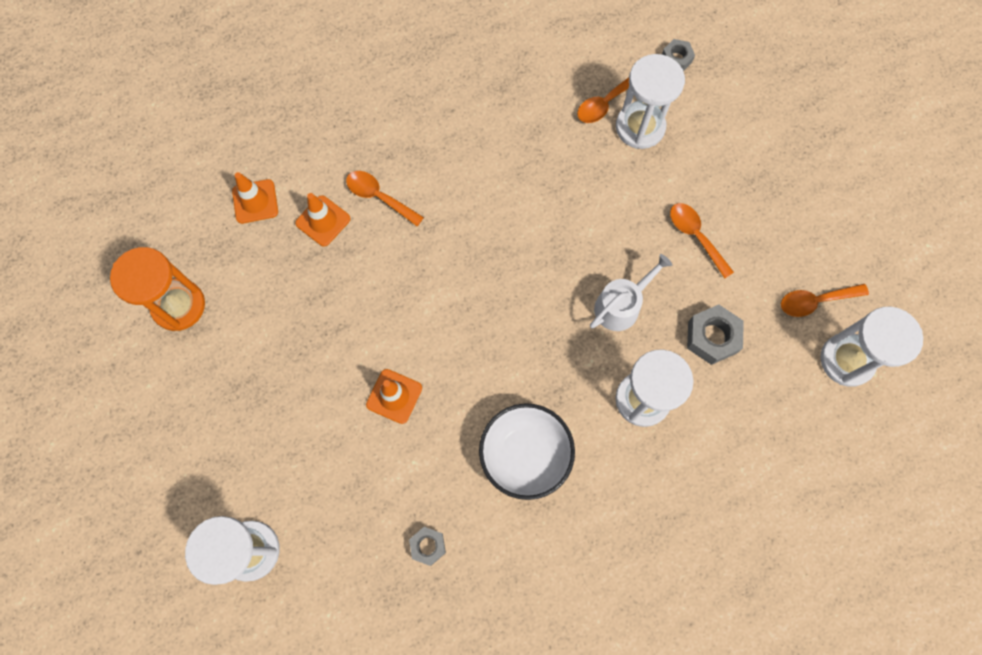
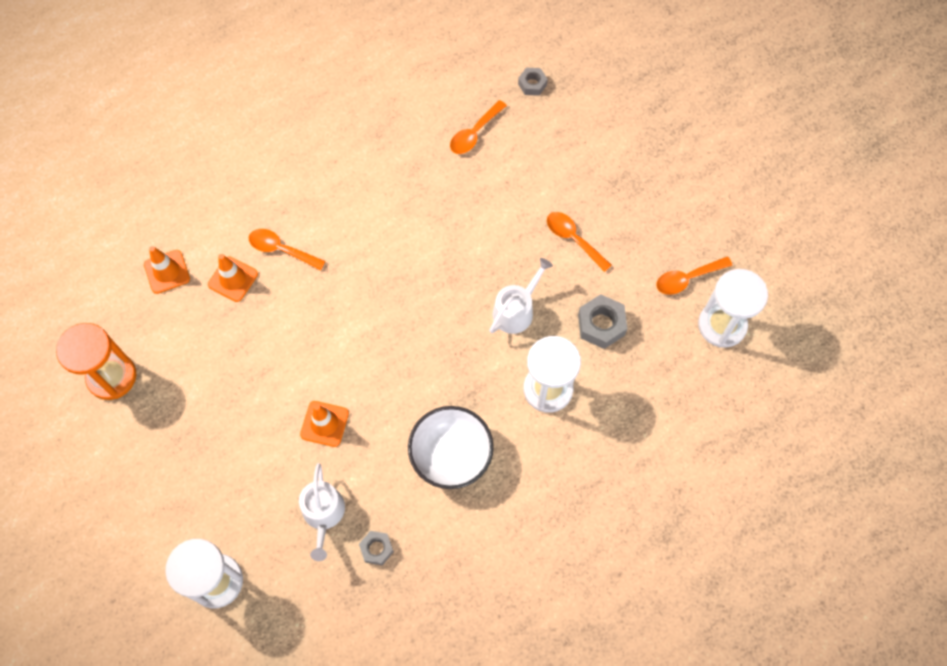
camera: 10 degrees left, 5 degrees down
white hourglass [616,54,685,149] -> none
none -> white watering can [299,463,345,561]

